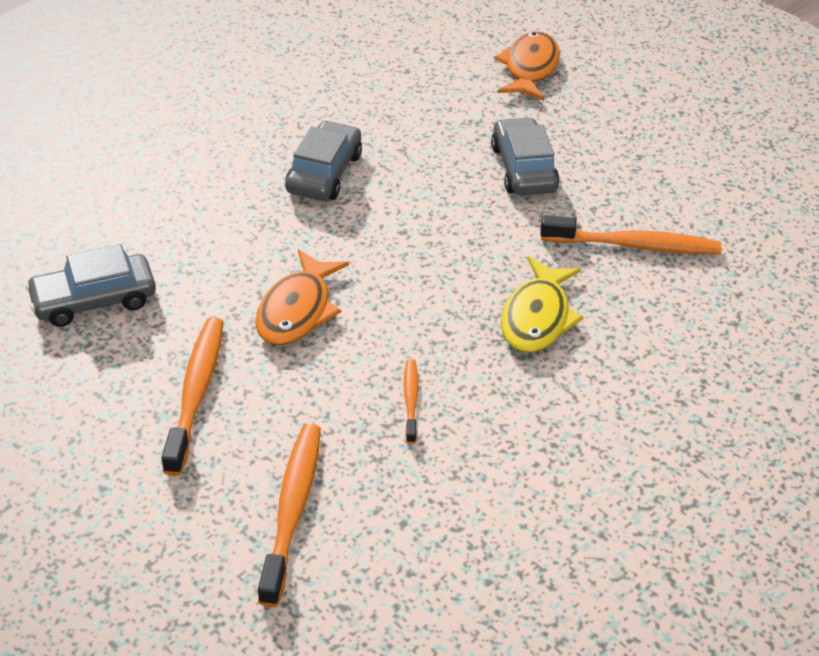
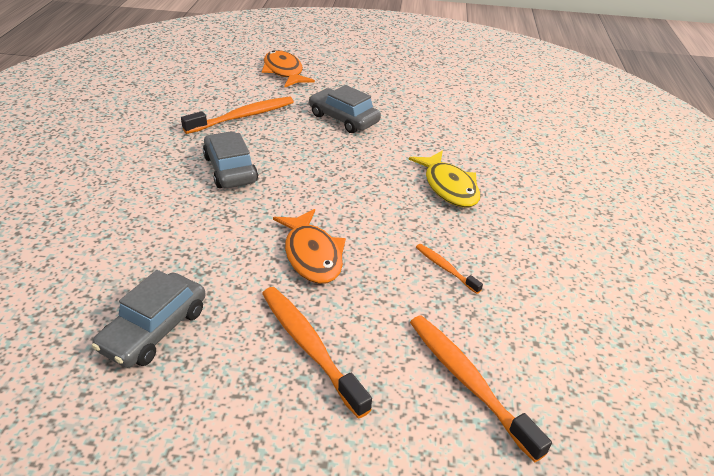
camera: 40 degrees left, 5 degrees down
orange toothbrush [541,215,721,254] -> orange toothbrush moved to [181,97,294,134]

